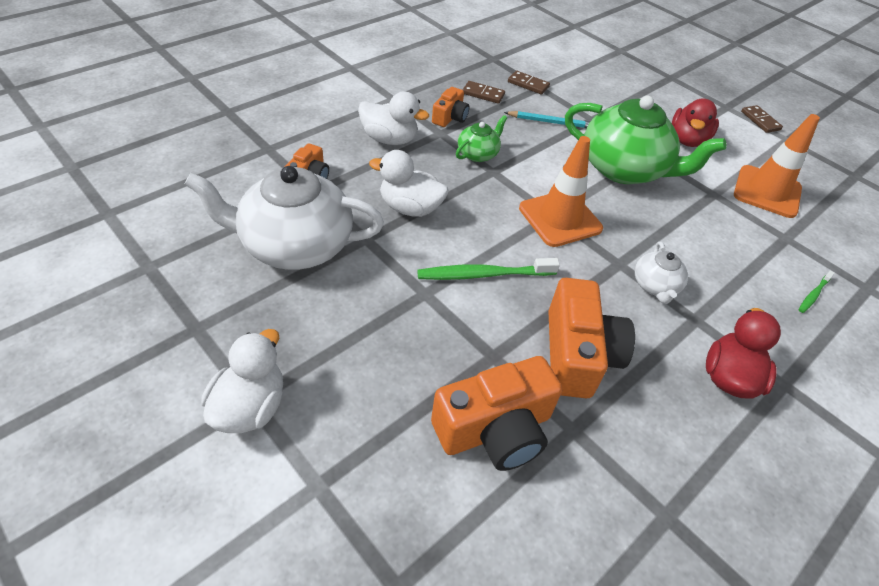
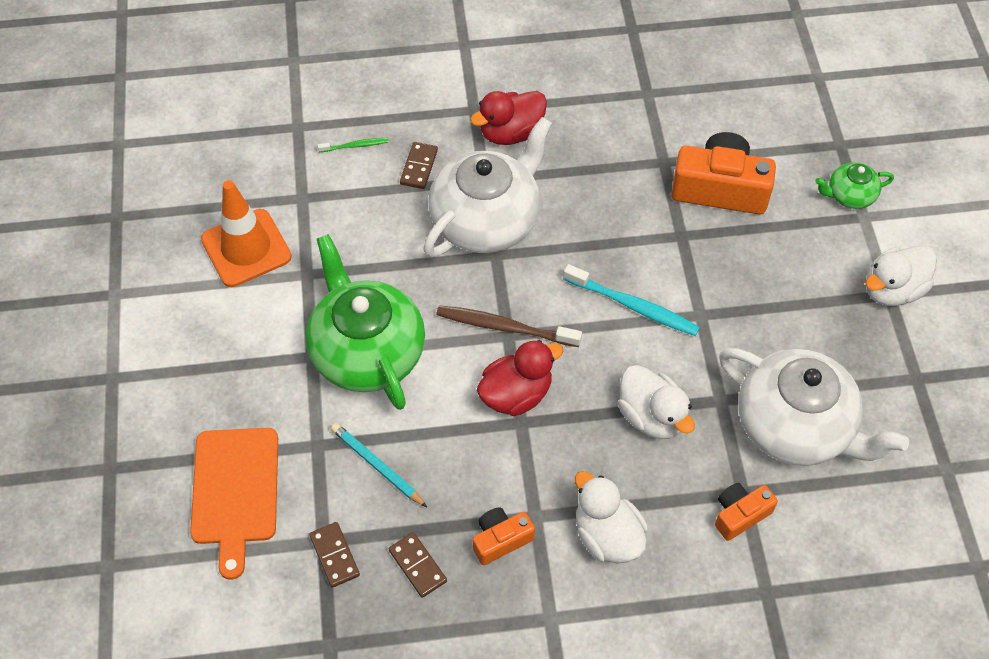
camera: 140 degrees left, 10 degrees up
green toothbrush [417,258,560,280] -> turquoise toothbrush [563,264,700,336]
green teapot [456,115,507,162] -> green teapot moved to [815,162,894,209]
orange traffic cone [519,136,603,247] -> brown toothbrush [436,305,582,347]
orange camera [548,278,635,399] -> none
white teapot [635,242,688,304] -> white teapot [423,117,552,257], size x2.14
red duck [672,98,719,147] -> red duck moved to [477,340,563,416]
brown domino [741,105,783,133] -> brown domino moved to [400,142,438,189]
none -> orange cutting board [190,428,278,580]

